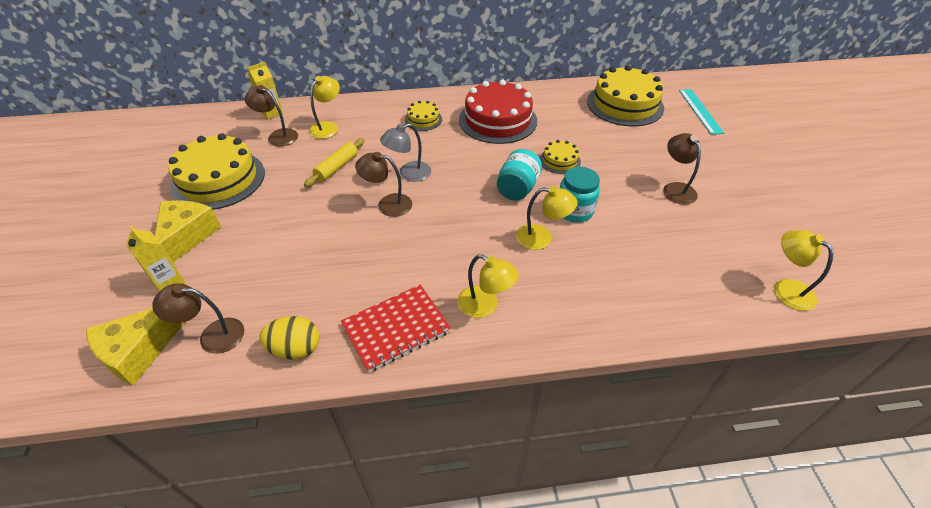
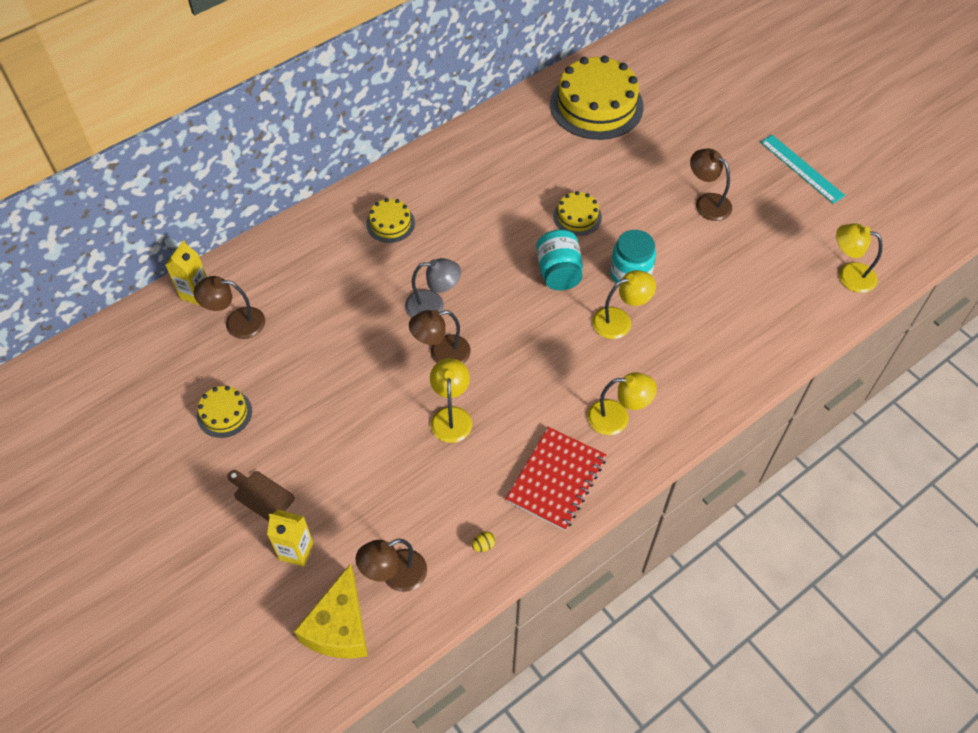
camera: 30 degrees left, 10 degrees up
yellow cheese [155,200,221,262] -> brown cutting board [227,470,295,522]
yellow cake [168,133,265,210] -> yellow cake [197,386,252,438], size x0.48
yellow egg [259,316,319,360] -> yellow egg [472,532,496,552], size x0.43
yellow rolling pin [304,138,365,187] -> none
yellow lamp [309,76,340,139] -> yellow lamp moved to [430,358,472,443]
grey lamp [380,123,431,182] -> grey lamp turned 120 degrees counterclockwise [405,258,461,318]
red cake [459,80,537,144] -> none
turquoise ruler [679,89,724,135] -> turquoise ruler moved to [760,135,845,204]

